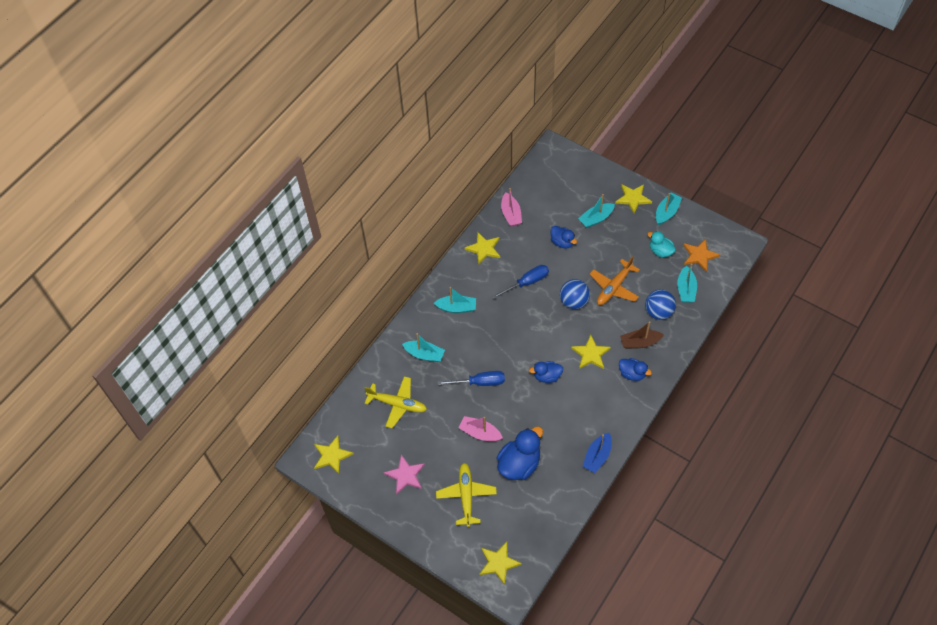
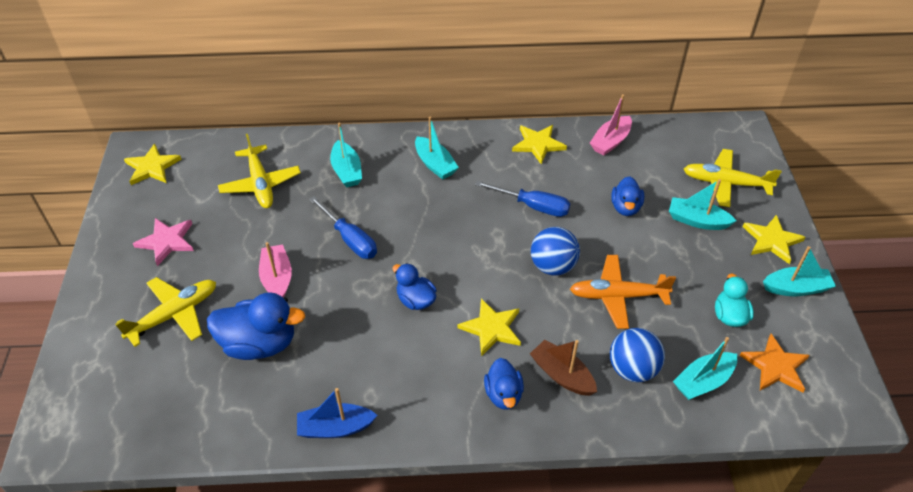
camera: 50 degrees right, 10 degrees down
yellow star [479,542,522,585] -> none
none -> yellow plane [684,149,782,207]

